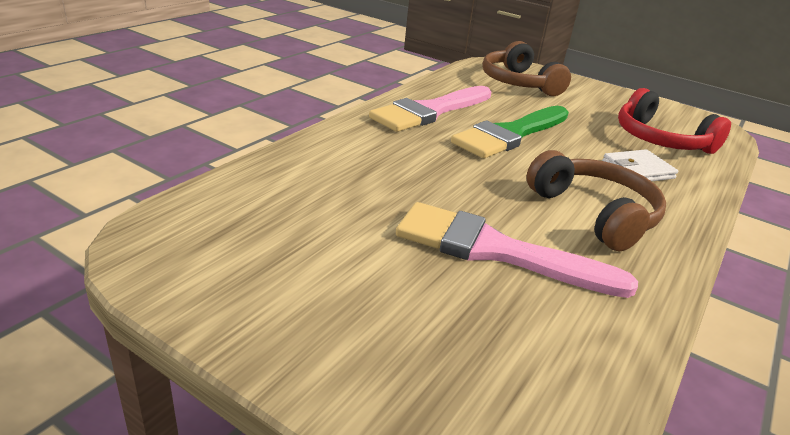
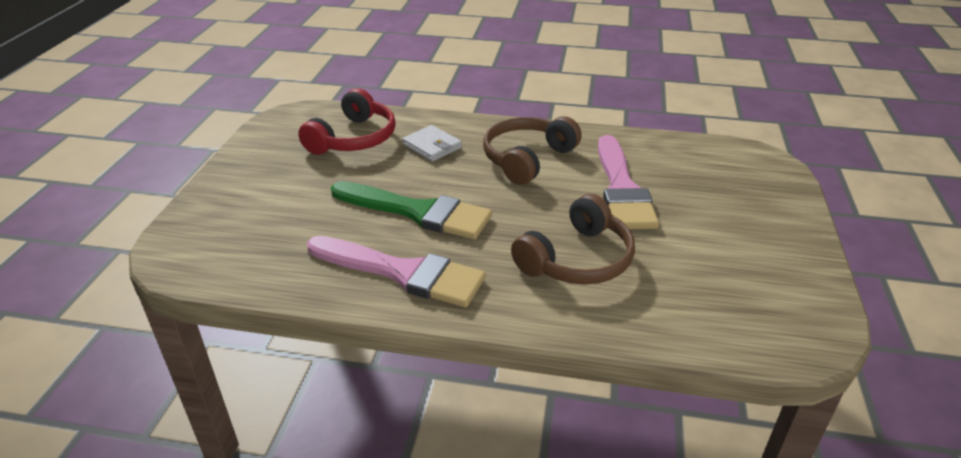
camera: 110 degrees left, 5 degrees up
brown headphones [482,41,571,96] -> brown headphones moved to [511,194,635,285]

